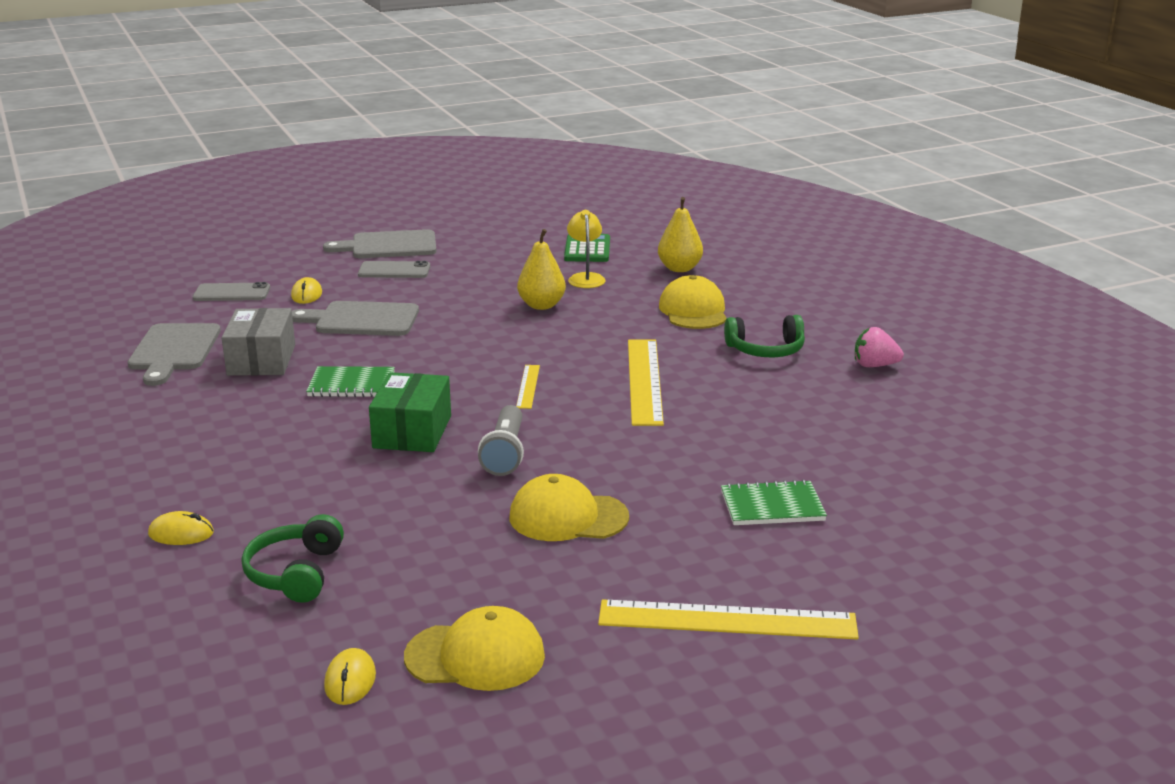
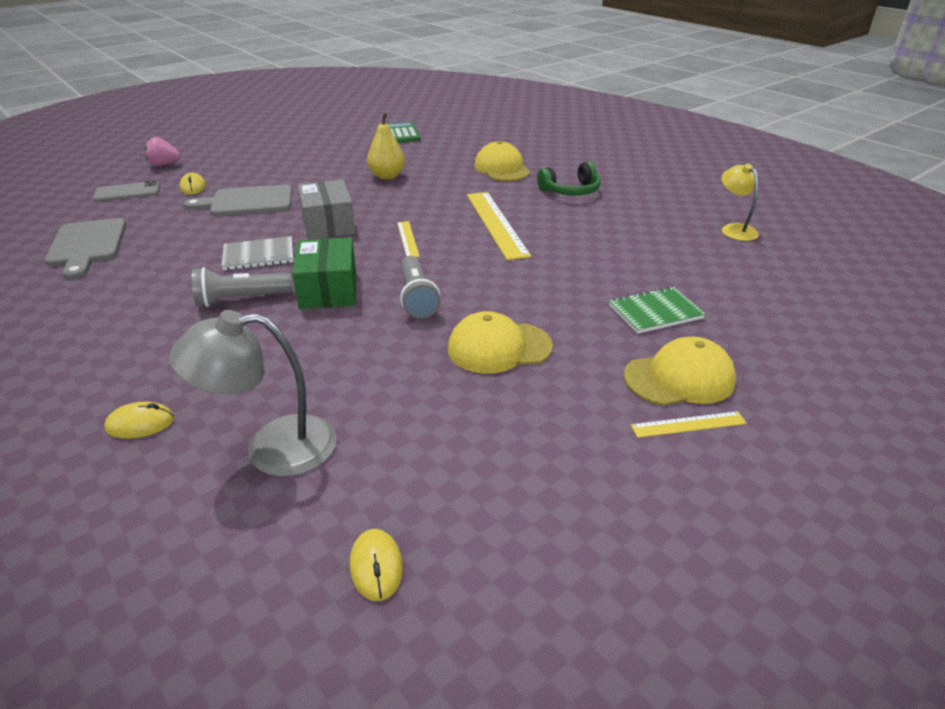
camera: 15 degrees left, 10 degrees up
grey box [222,308,295,376] -> grey box moved to [298,179,356,240]
green headphones [241,514,344,603] -> grey lamp [169,310,337,477]
green notebook [306,366,395,397] -> grey notebook [222,236,294,270]
grey cutting board [323,229,437,258] -> none
grey phone [358,261,430,278] -> none
yellow cap [404,606,545,691] -> yellow cap moved to [624,337,736,406]
yellow lamp [567,210,606,288] -> yellow lamp moved to [721,163,759,241]
yellow ruler [598,599,859,639] -> yellow ruler [631,411,747,438], size x0.50
yellow pear [658,197,703,272] -> none
pink strawberry [855,327,904,367] -> pink strawberry moved to [145,137,181,166]
none -> grey flashlight [192,267,292,307]

